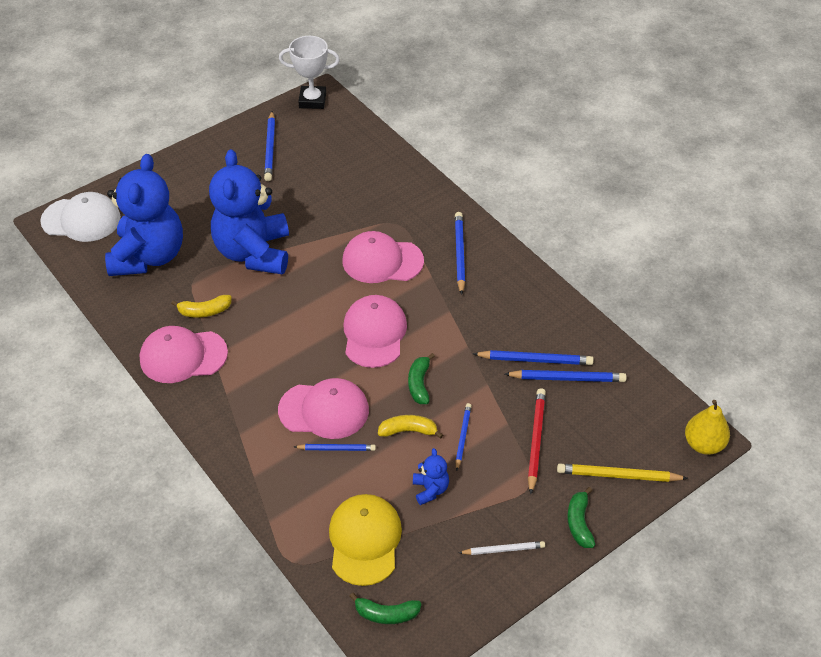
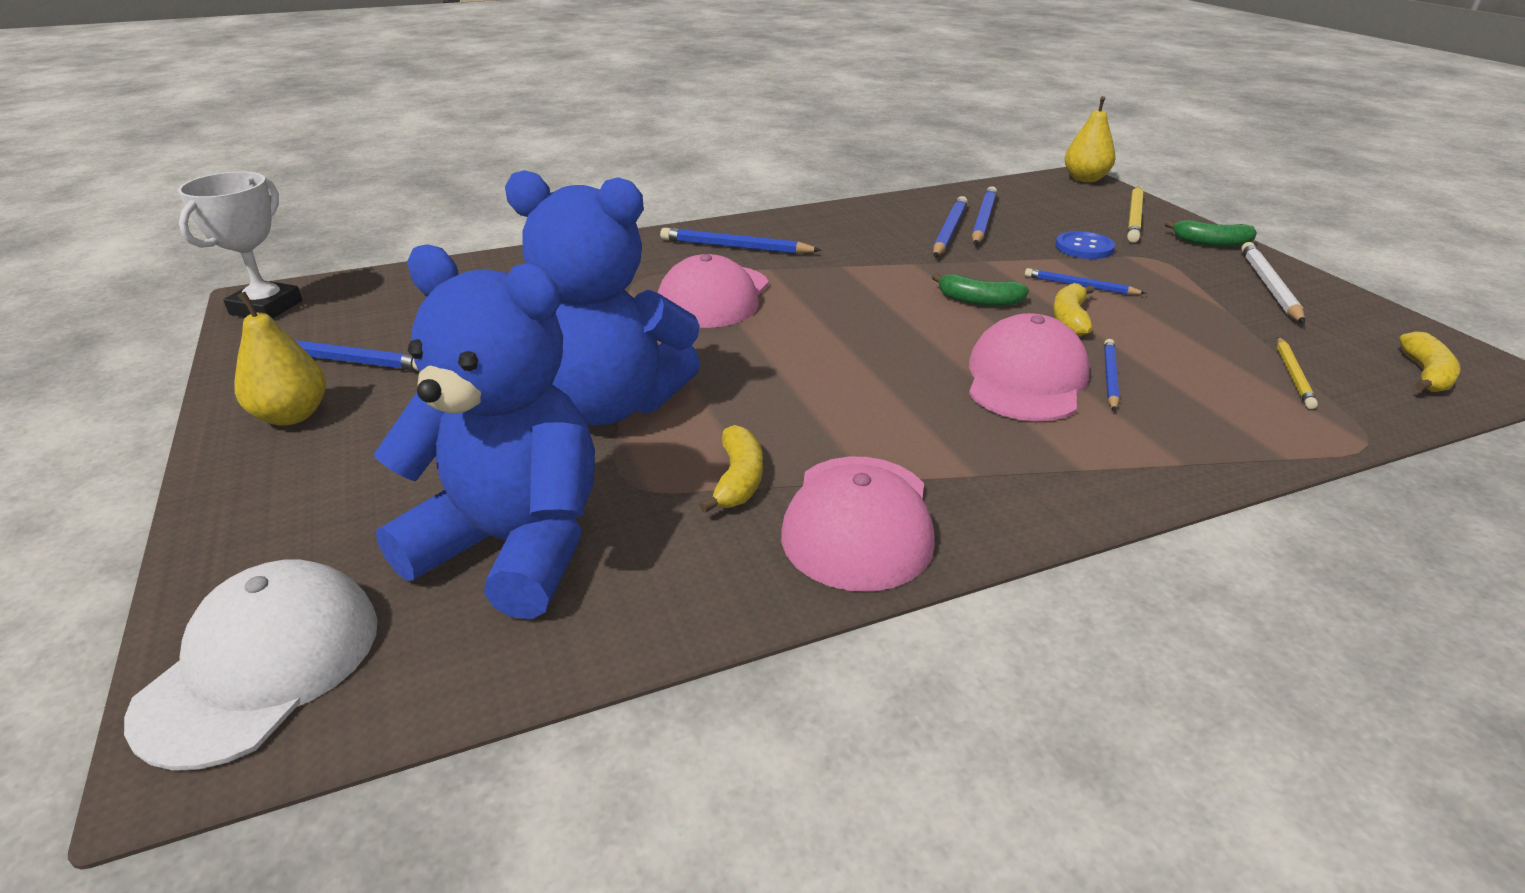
camera: 75 degrees left, 15 degrees down
yellow cap [329,494,402,586] -> yellow pencil [1277,337,1318,409]
pink cap [343,295,407,368] -> none
green banana [349,592,422,624] -> yellow banana [1399,331,1461,392]
blue teddy bear [413,448,449,505] -> none
white pencil [459,541,545,555] -> white pencil [1241,242,1305,324], size x1.55
red pencil [528,388,546,494] -> blue button [1056,231,1115,259]
none -> yellow pear [234,292,326,426]

